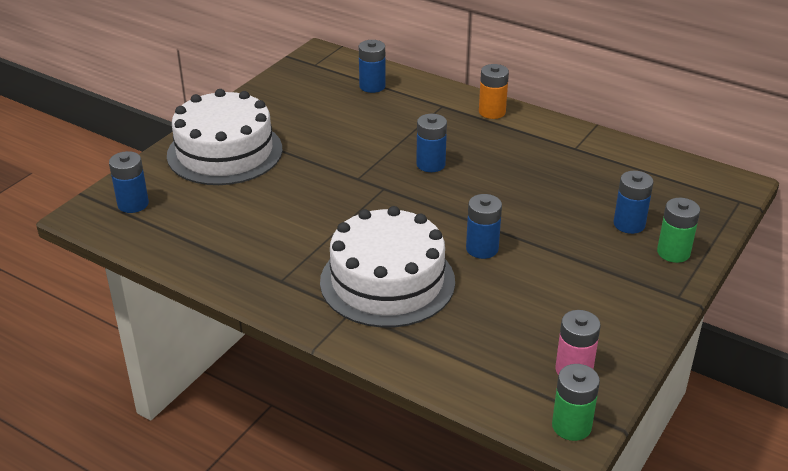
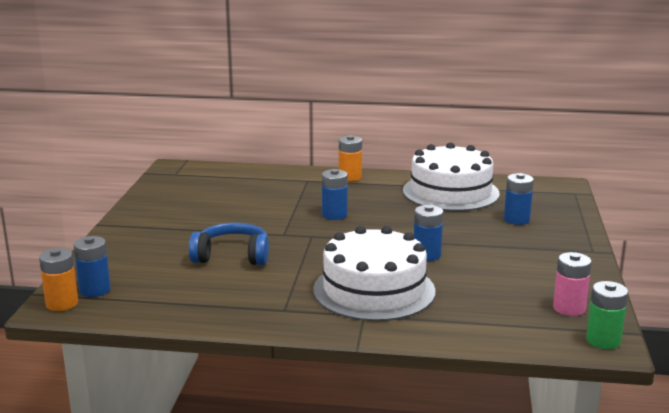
camera: 25 degrees left, 15 degrees down
white cake [167,89,283,185] -> white cake moved to [403,142,500,211]
blue battery [359,40,386,93] -> none
green battery [657,198,700,263] -> none
none -> orange battery [39,248,78,311]
none -> blue headphones [189,223,269,265]

